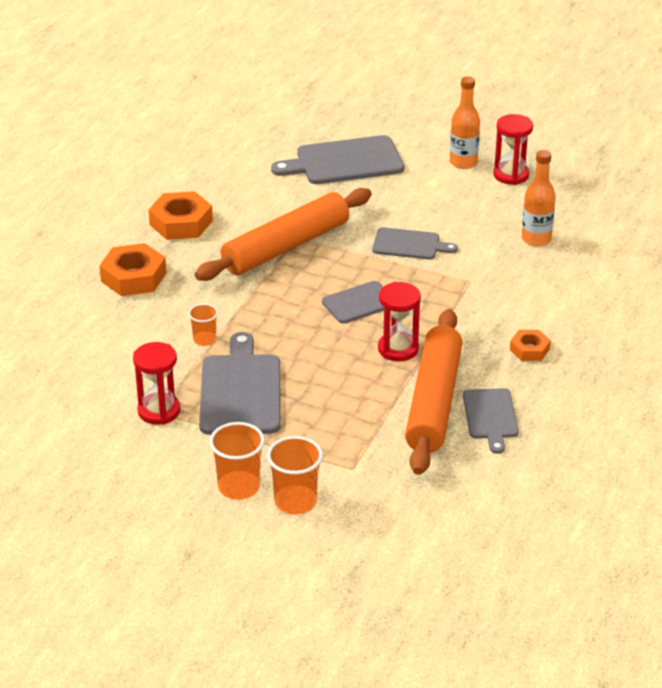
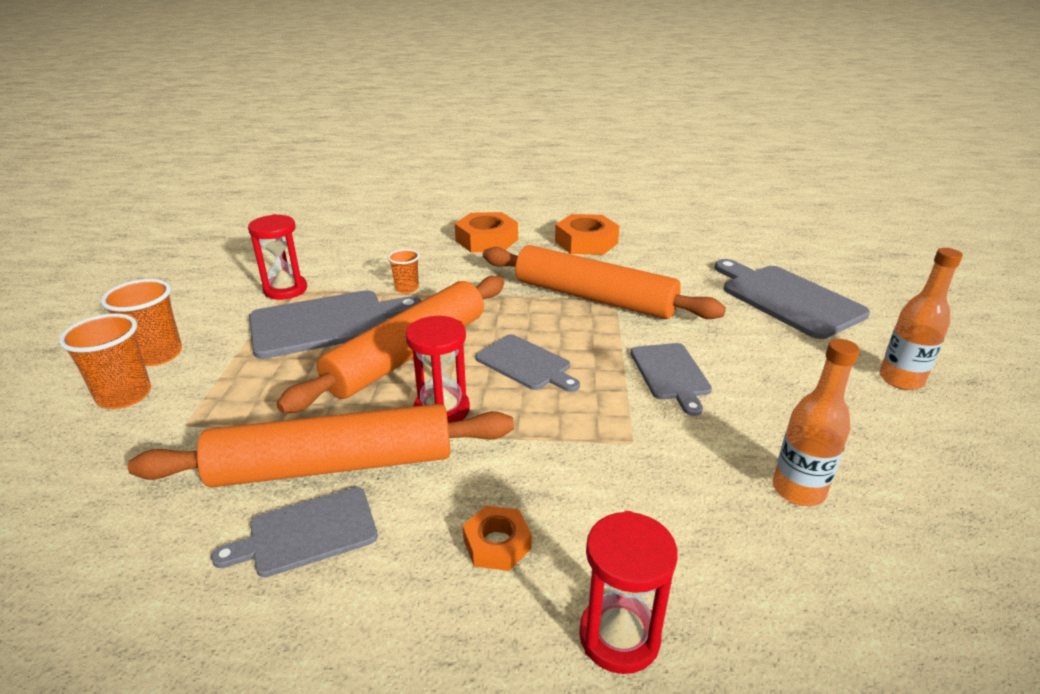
camera: 70 degrees right, 5 degrees down
red hourglass [493,114,533,185] -> red hourglass moved to [579,511,678,674]
none -> orange rolling pin [277,276,505,413]

